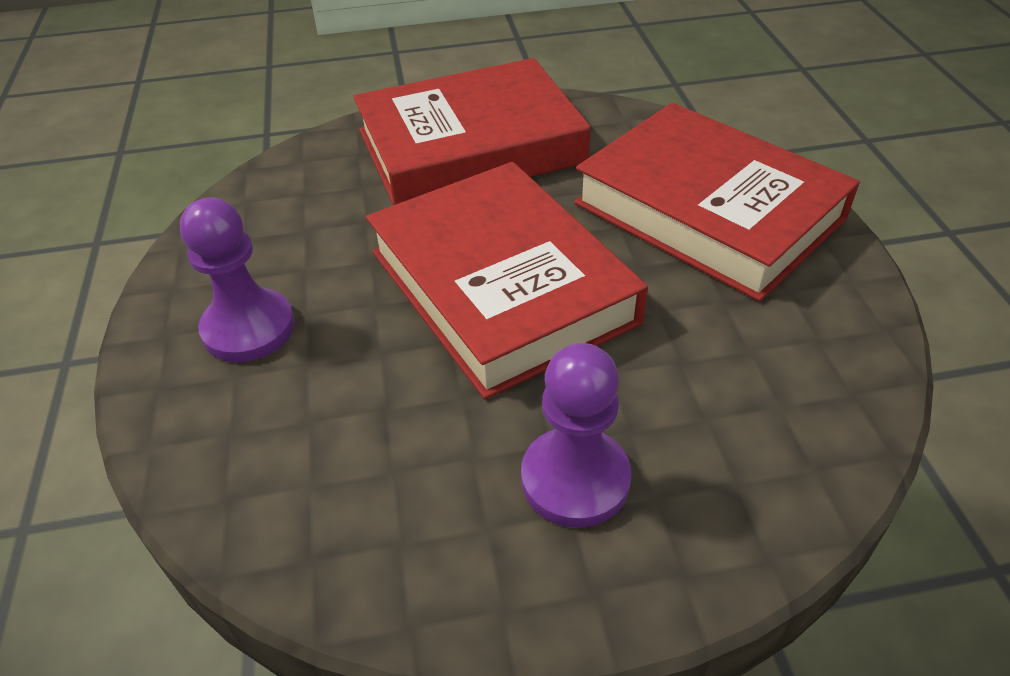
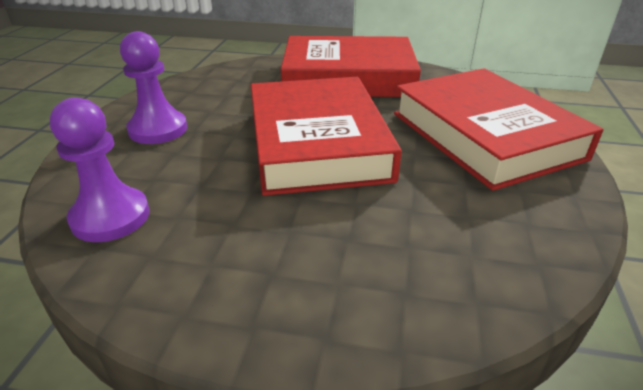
camera: 20 degrees right, 10 degrees down
purple pawn [521,343,631,528] -> purple pawn moved to [50,97,150,242]

